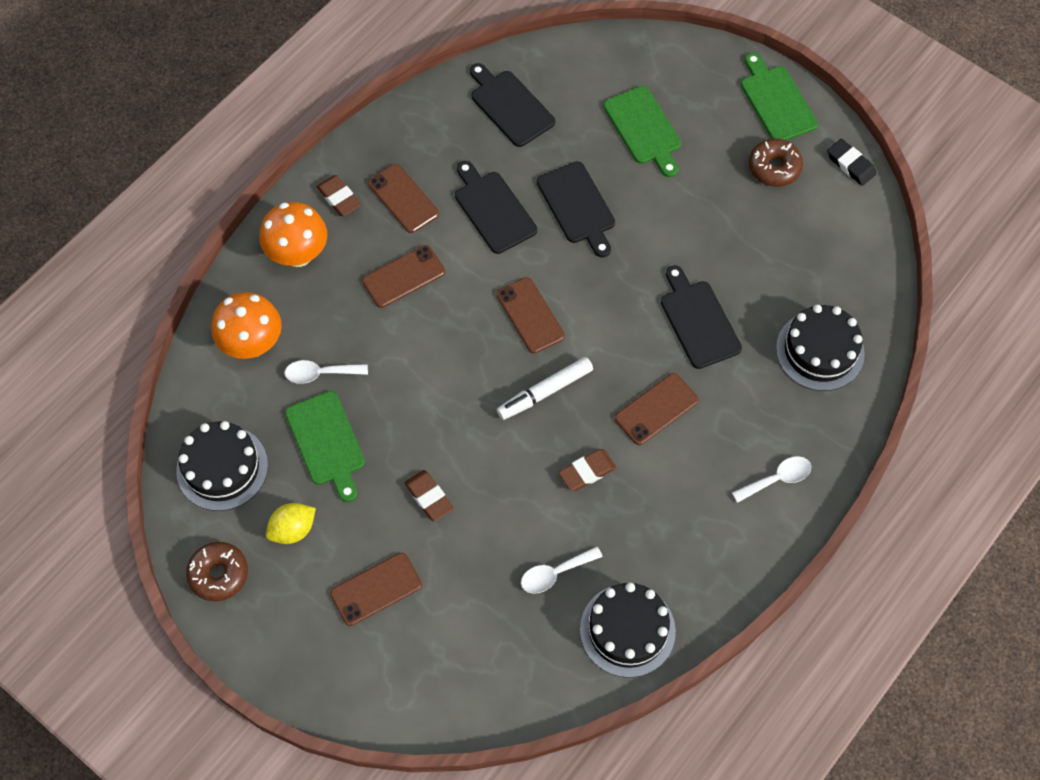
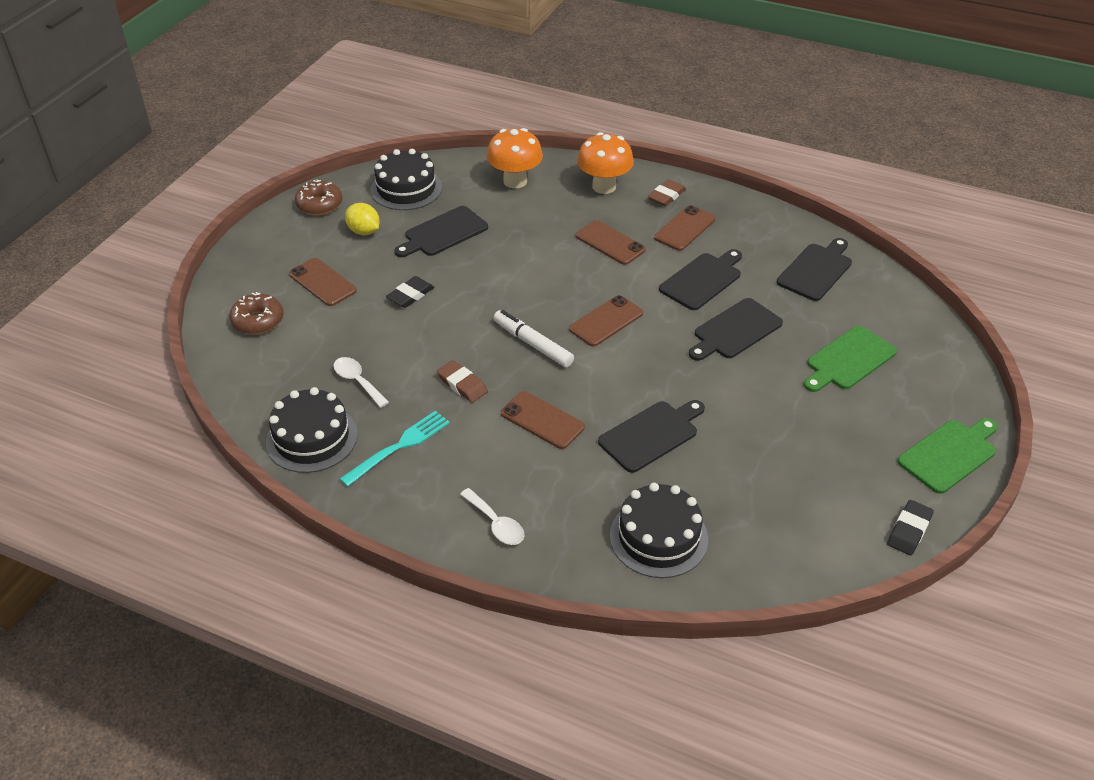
camera: 75 degrees right, 20 degrees down
white spoon [285,360,368,384] -> none
green cutting board [285,391,365,502] -> black cutting board [394,206,488,257]
brown eraser [404,470,454,522] -> black eraser [386,276,434,308]
brown donut [749,138,803,187] -> brown donut moved to [229,292,283,334]
none -> turquoise fork [340,411,450,487]

